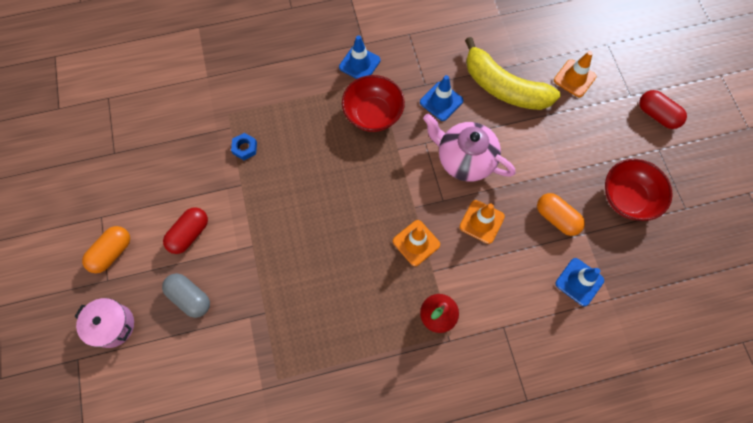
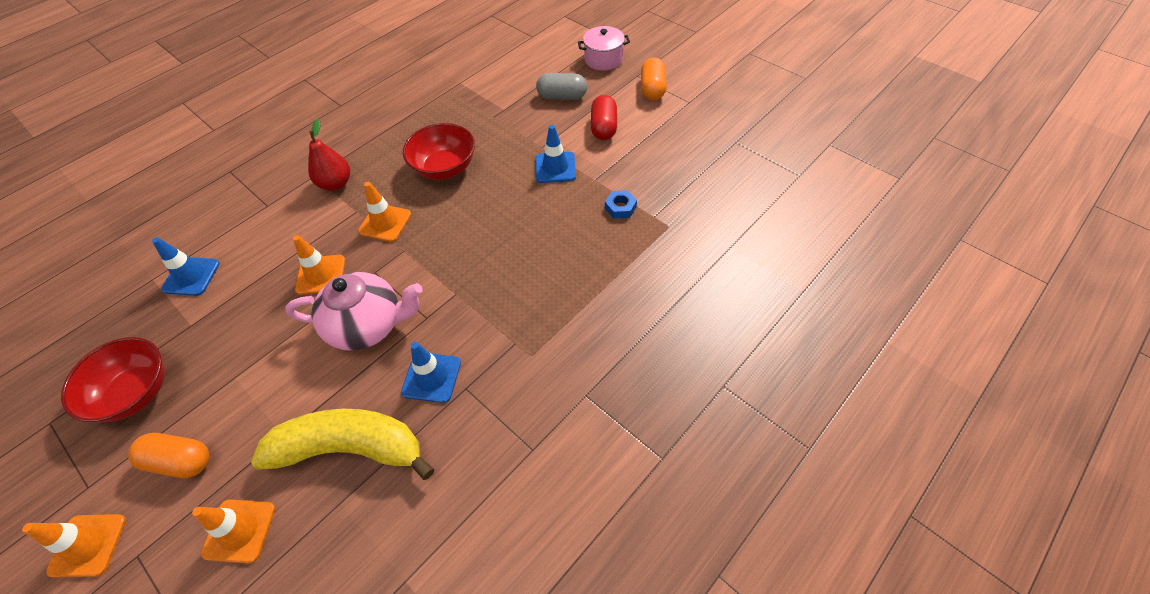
camera: 150 degrees right, 15 degrees down
blue traffic cone [339,35,381,79] -> blue traffic cone moved to [535,125,576,183]
red bowl [342,75,405,132] -> red bowl moved to [403,123,475,180]
orange capsule [537,193,585,236] -> orange capsule moved to [128,433,209,478]
red capsule [639,90,687,129] -> orange traffic cone [22,514,126,578]

